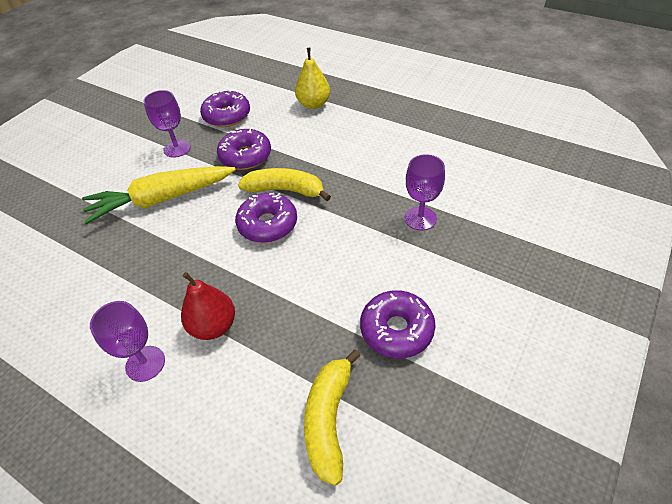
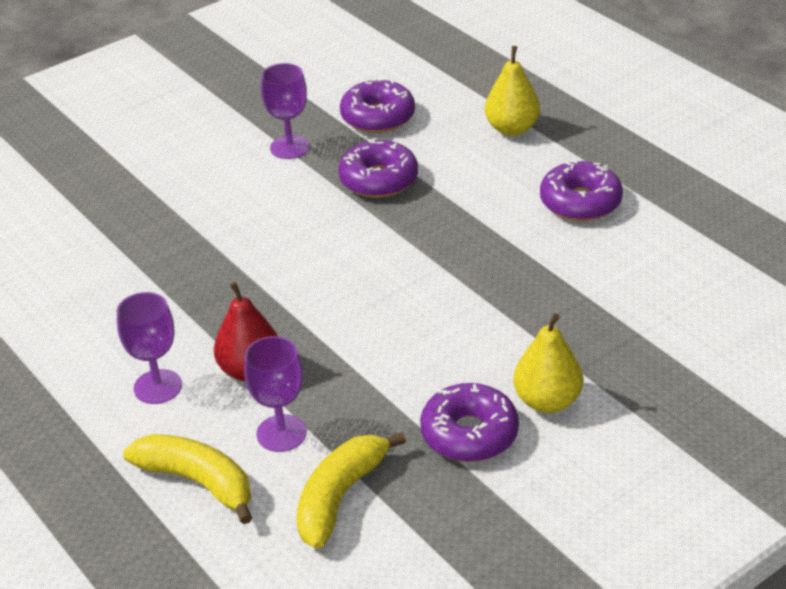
camera: 20 degrees right, 10 degrees down
yellow carrot [82,166,236,224] -> none
purple donut [235,193,297,243] -> purple donut moved to [540,160,623,221]
yellow banana [238,168,331,201] -> yellow banana moved to [123,434,252,524]
purple goblet [405,155,445,230] -> purple goblet moved to [244,336,307,452]
none -> yellow pear [513,313,583,413]

